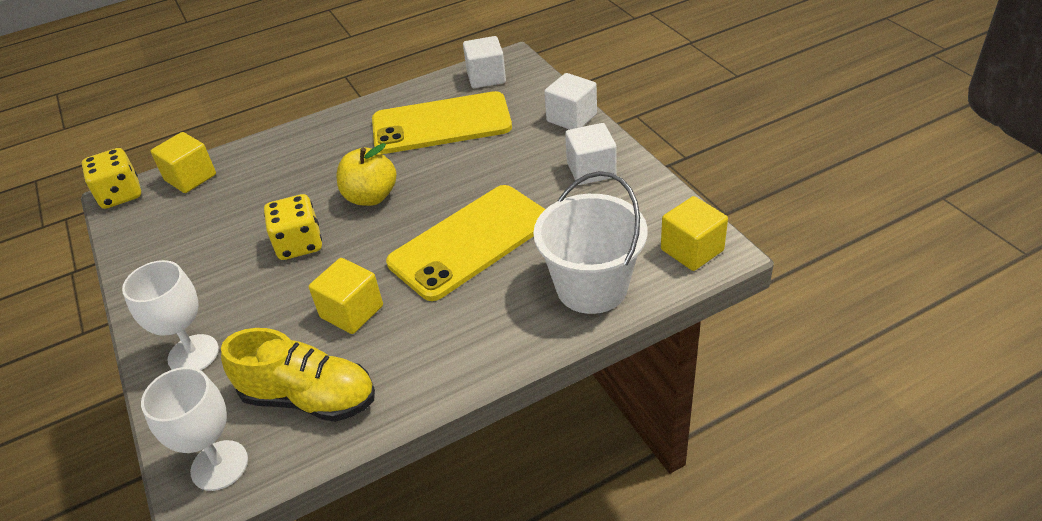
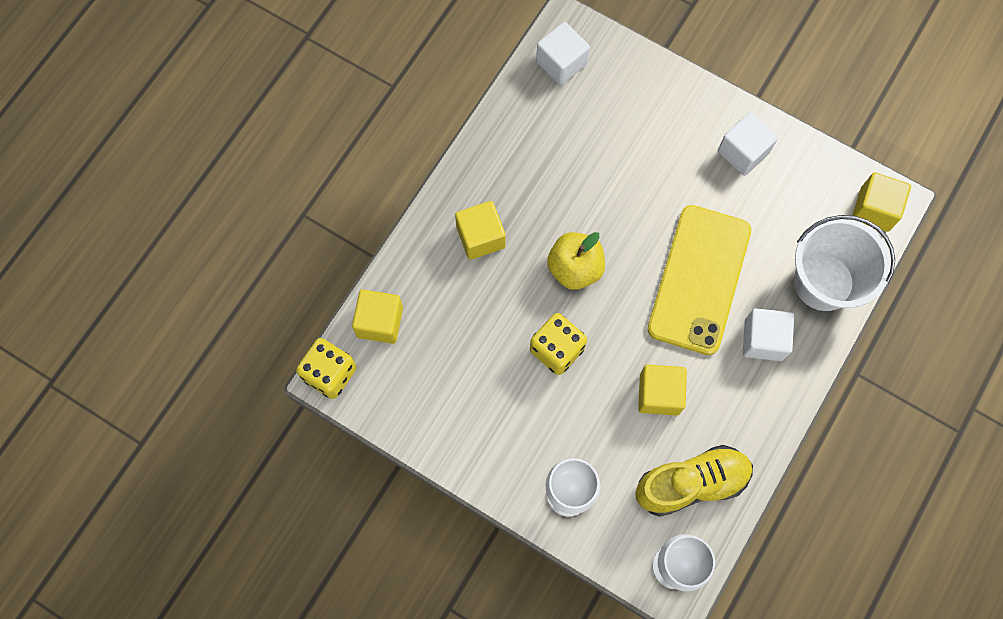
camera: 35 degrees left, 30 degrees up
yellow phone [372,91,512,154] -> none
white cube [544,73,597,130] -> white cube moved to [743,308,794,361]
none -> yellow cube [455,201,506,260]

